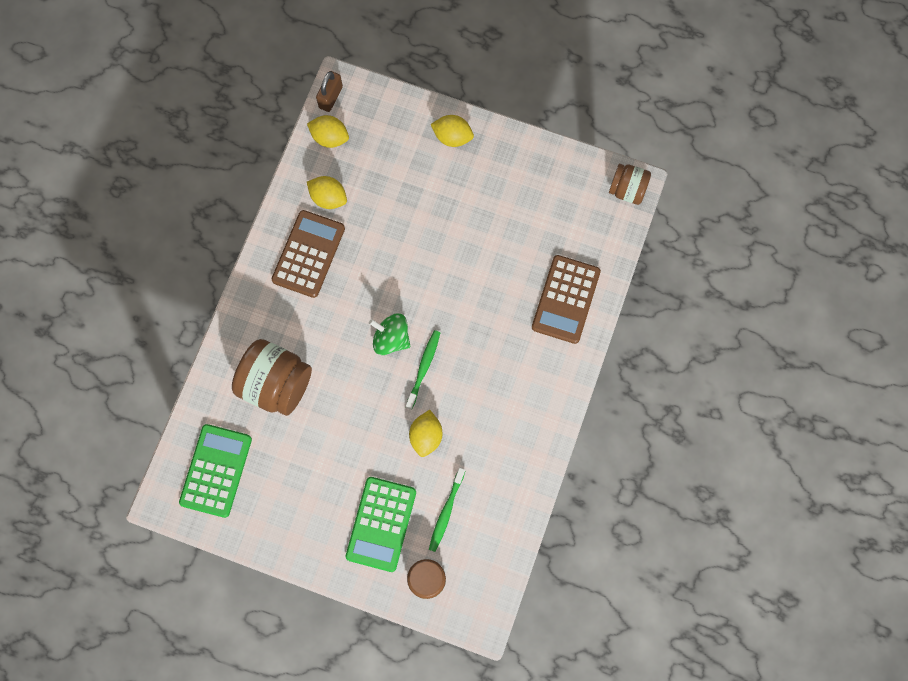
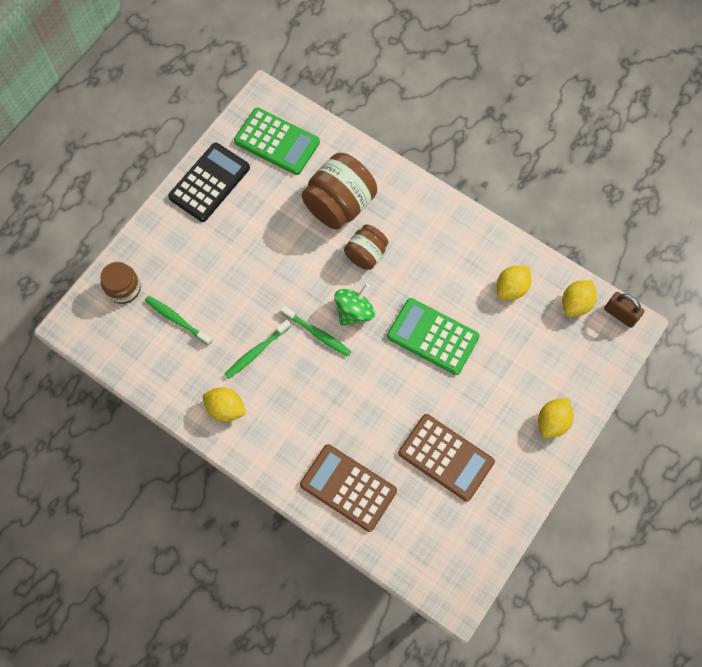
camera: 105 degrees right, 5 degrees down
brown calculator [272,210,345,298] -> brown calculator moved to [398,414,495,501]
green calculator [346,477,416,572] -> green calculator moved to [387,298,480,375]
yellow lemon [409,410,443,457] -> yellow lemon moved to [203,387,246,421]
brown jar [609,164,651,205] -> brown jar moved to [344,224,388,270]
none -> black calculator [168,143,250,222]
none -> green toothbrush [224,320,291,379]

